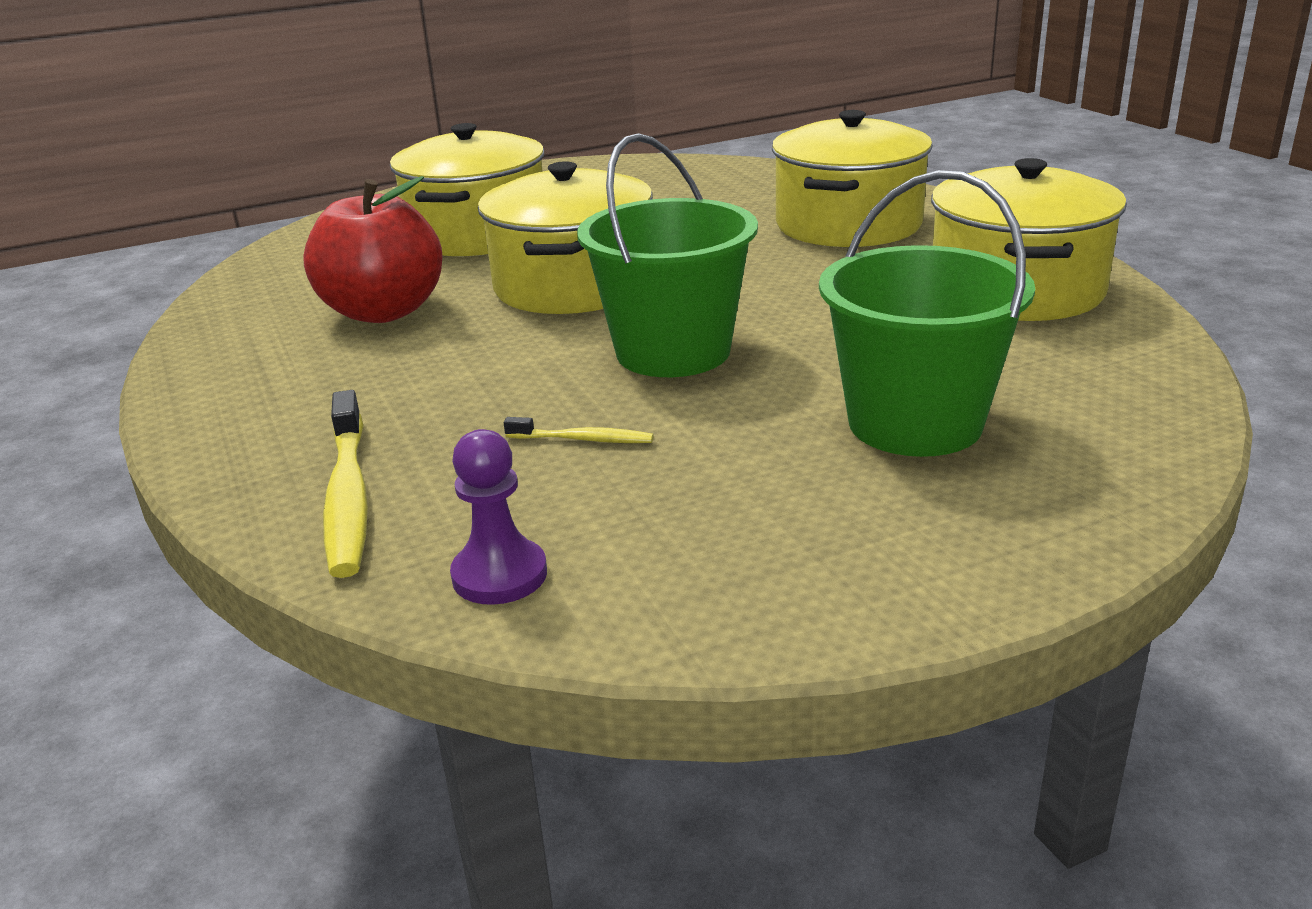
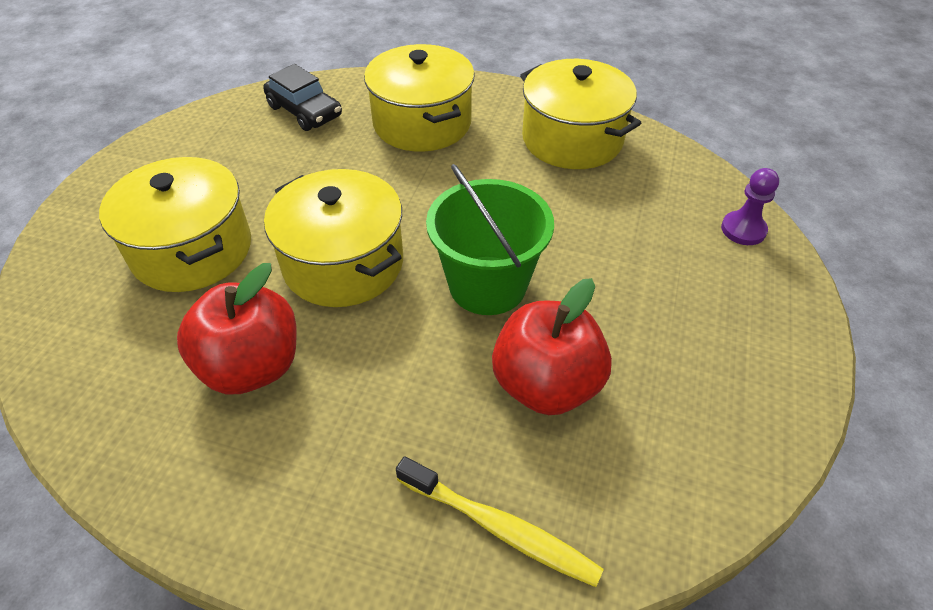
camera: 50 degrees left, 20 degrees up
purple pawn [450,429,547,605] -> purple pawn moved to [721,168,779,245]
yellow toothbrush [504,417,654,443] -> red apple [492,278,612,415]
green bucket [819,170,1035,457] -> none
none -> black car [263,64,342,131]

